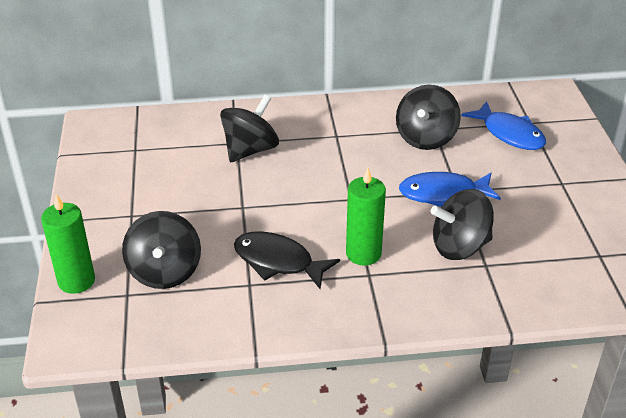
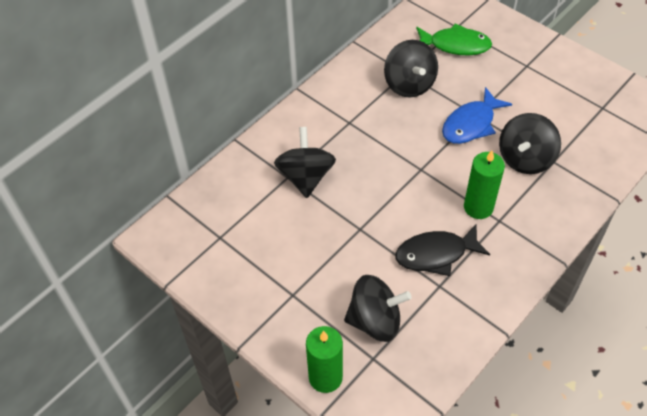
camera: 40 degrees left, 15 degrees up
black spinning top [122,211,201,289] -> black spinning top turned 45 degrees counterclockwise [344,275,412,342]
blue fish [461,101,546,150] -> green fish [416,23,492,55]

